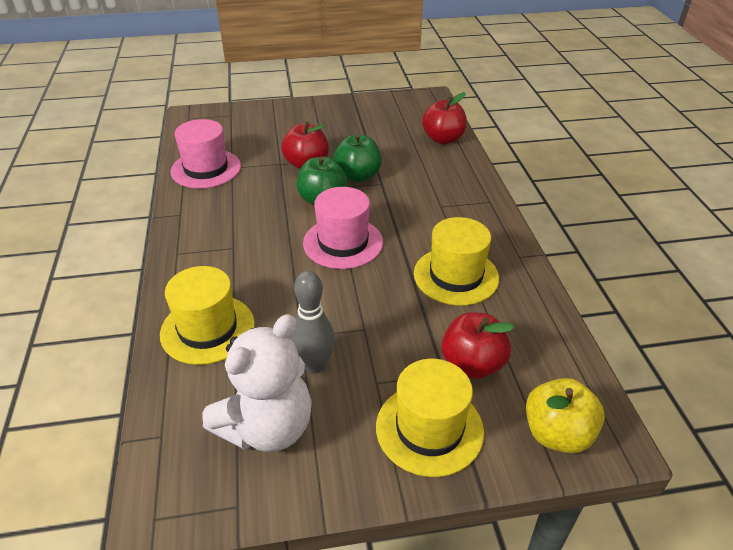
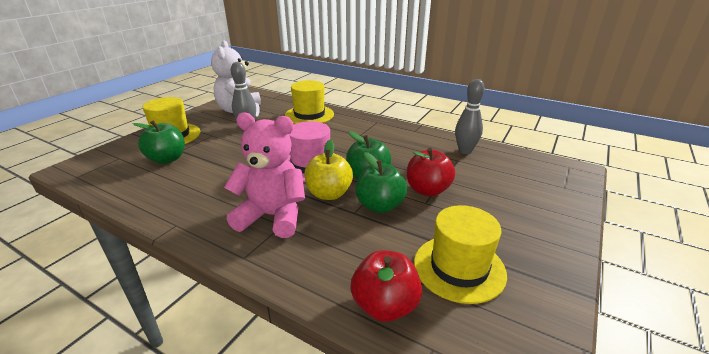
camera: 130 degrees right, 10 degrees down
pink hat [170,119,241,189] -> grey bowling pin [455,79,485,154]
yellow hat [414,217,499,306] -> yellow hat moved to [414,205,507,304]
red apple [441,312,515,379] -> green apple [133,120,185,164]
yellow apple [526,378,605,453] -> yellow apple moved to [305,140,353,200]
none -> pink teddy bear [224,112,305,238]

